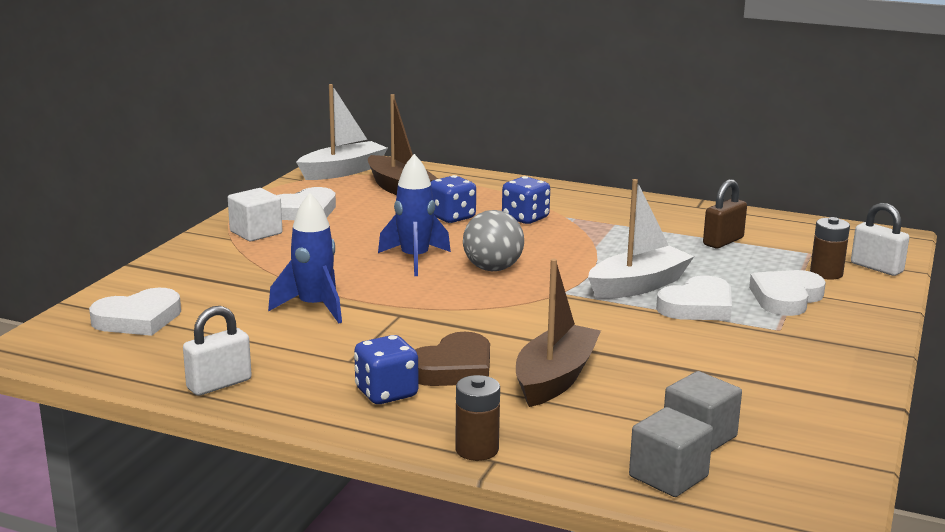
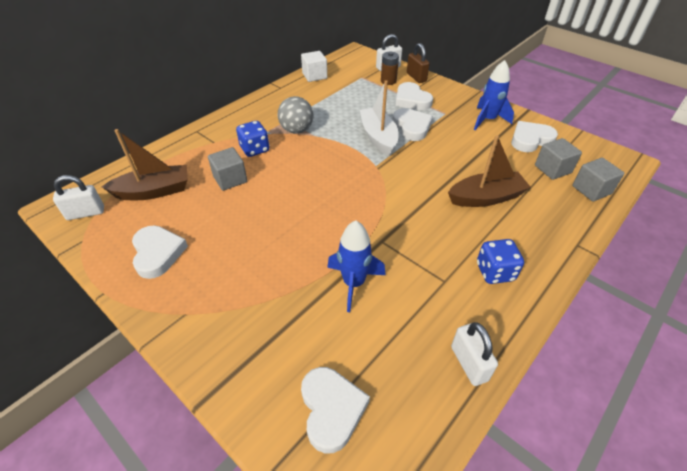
camera: 70 degrees left, 25 degrees up
white cube [228,188,282,241] -> white cube moved to [301,51,327,82]
white boat [296,84,388,180] -> white padlock [53,175,104,220]
blue rocket [378,154,451,276] -> blue rocket moved to [474,60,514,130]
brown heart [415,332,490,386] -> none
blue dice [431,175,476,223] -> grey cube [208,147,247,191]
brown battery [455,375,500,461] -> none
grey ball [463,210,524,271] -> grey ball moved to [278,96,313,133]
brown boat [516,259,601,407] -> brown boat turned 120 degrees clockwise [448,135,531,207]
brown padlock [703,179,747,248] -> brown padlock moved to [407,43,430,83]
none -> white heart [511,121,558,152]

